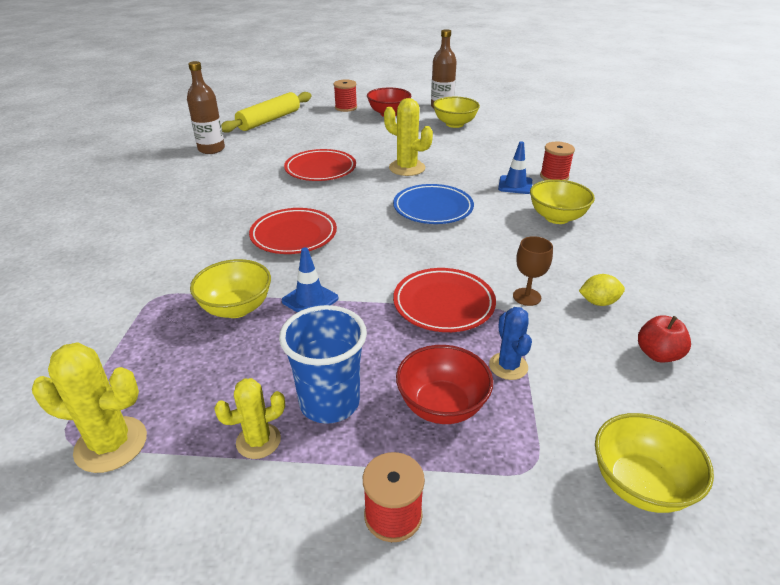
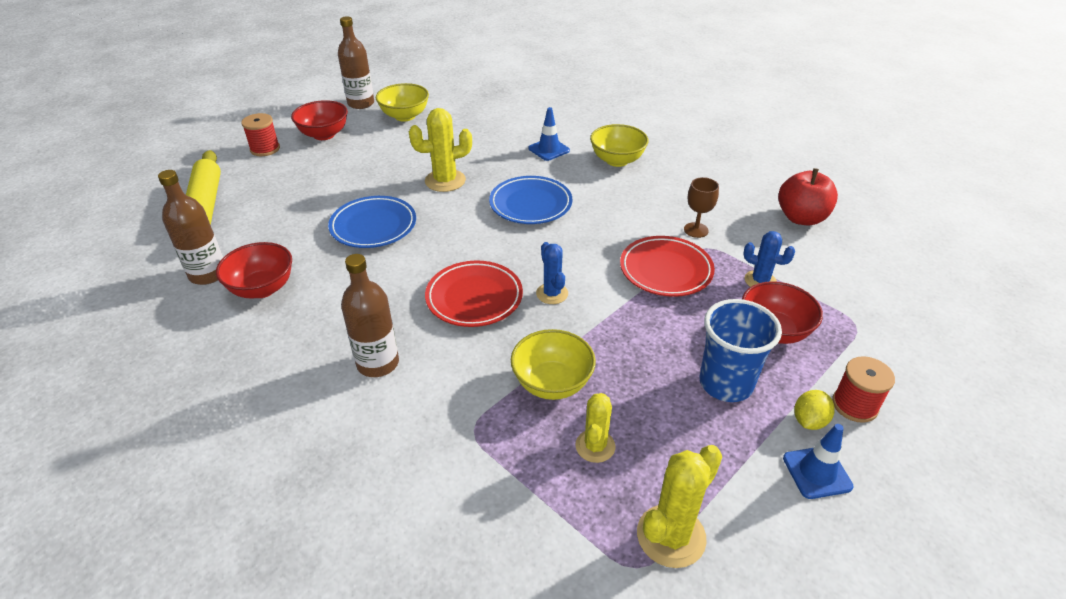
camera: 50 degrees left, 5 degrees up
yellow cactus [214,378,285,459] -> yellow cactus moved to [575,393,616,463]
blue traffic cone [282,247,338,313] -> blue traffic cone moved to [783,424,853,499]
red plate [284,149,356,181] -> blue plate [328,196,416,248]
red spool [540,142,575,180] -> none
yellow lemon [579,274,625,306] -> yellow lemon moved to [794,390,835,430]
yellow bowl [595,413,714,513] -> none
red apple [638,315,691,362] -> red apple [778,168,838,225], size x1.53
none -> red bowl [216,242,292,299]
none -> brown bottle [341,254,399,377]
none -> blue cactus [536,242,568,304]

